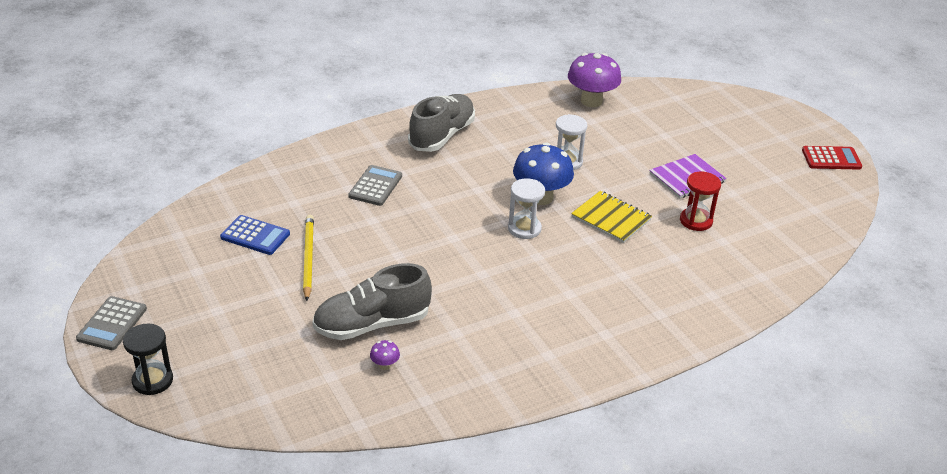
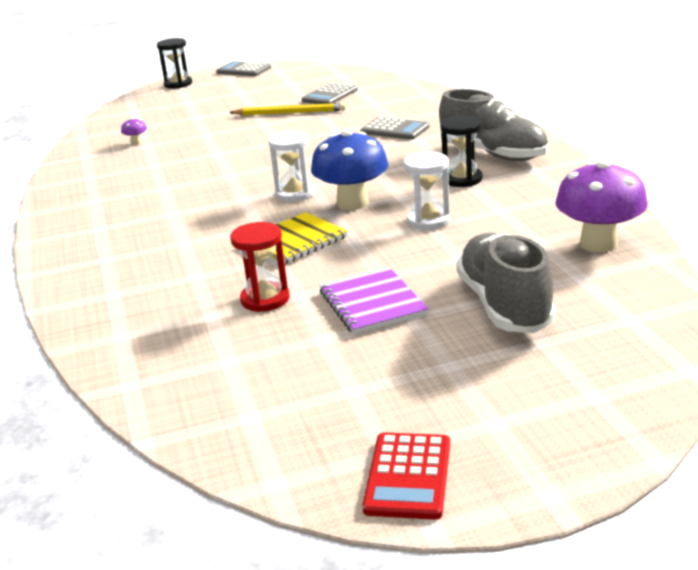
camera: 105 degrees right, 10 degrees down
blue calculator [220,215,290,255] -> grey calculator [301,83,358,104]
grey shoe [312,263,432,340] -> grey shoe moved to [456,232,556,333]
none -> black hourglass [441,116,483,187]

